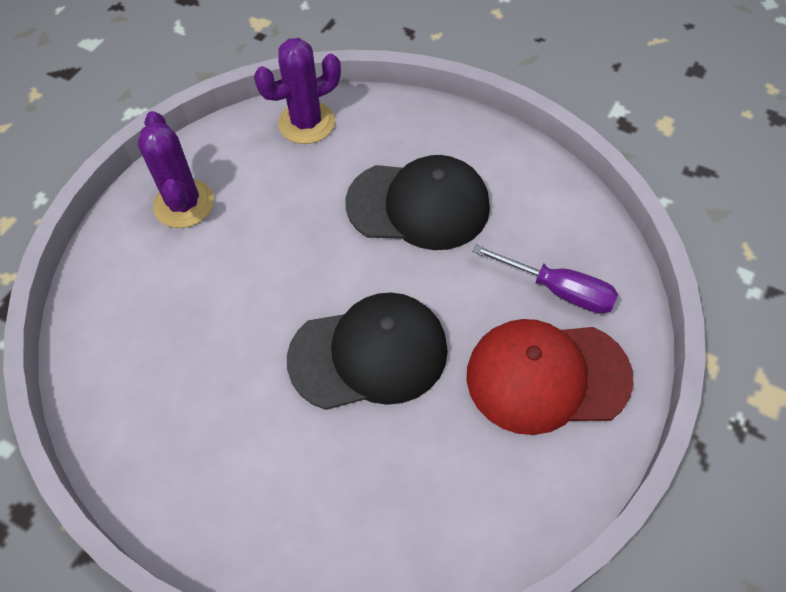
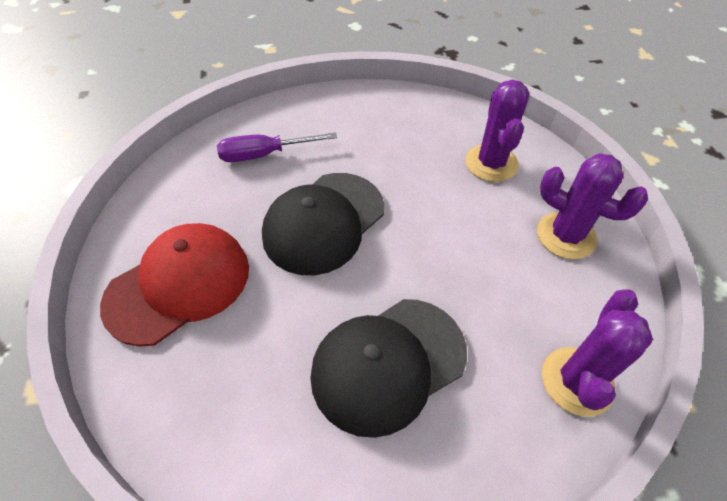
camera: 140 degrees right, 5 degrees down
purple screwdriver [472,244,618,314] -> purple screwdriver moved to [217,132,337,162]
none -> purple cactus [466,80,529,182]

